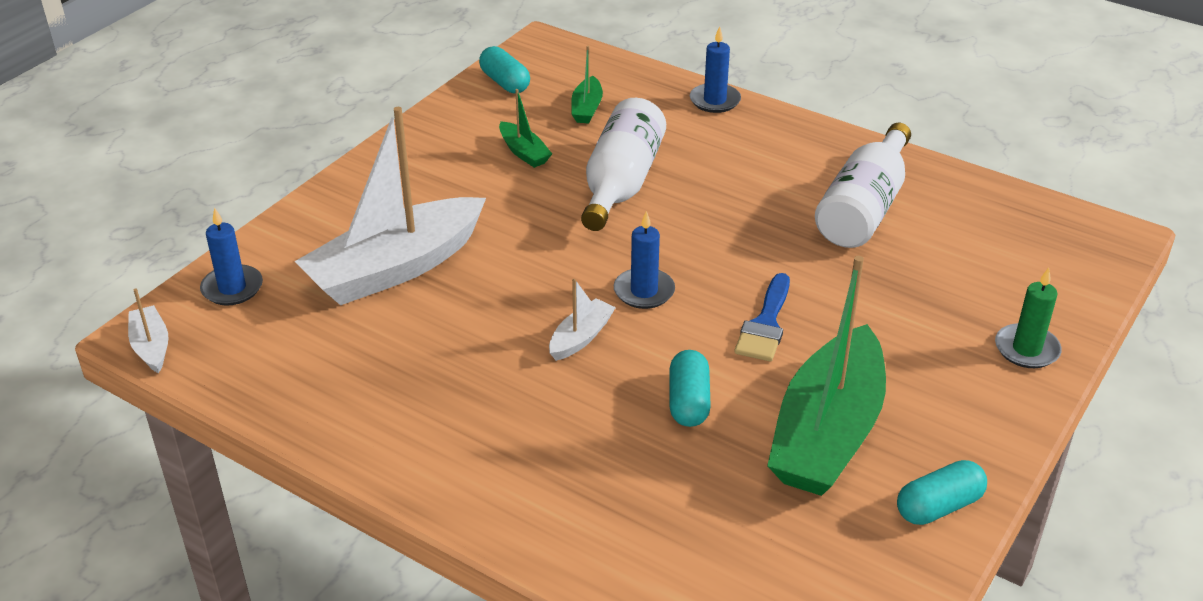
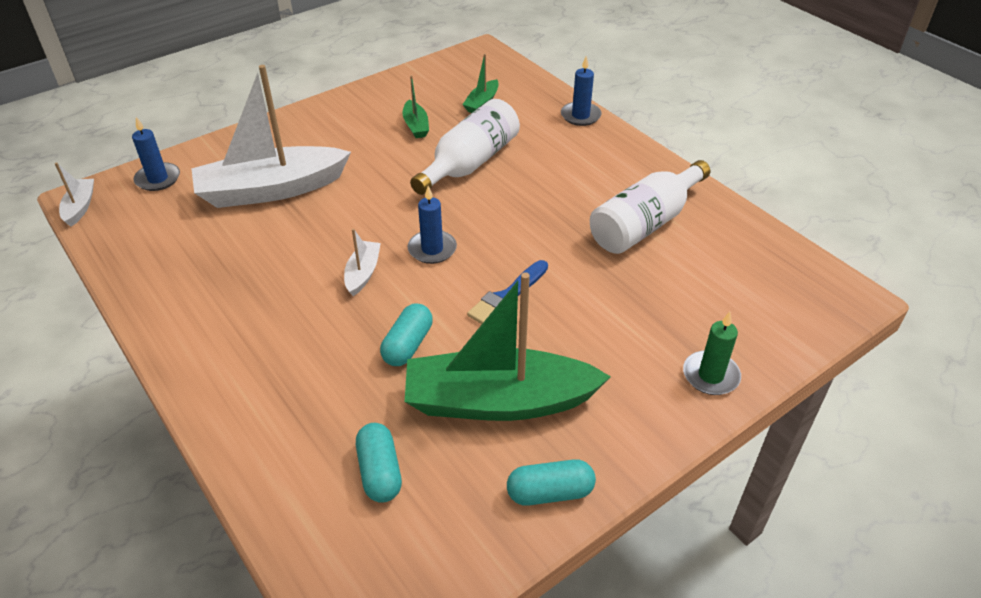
camera: 20 degrees right, 5 degrees up
turquoise capsule [479,46,530,93] -> turquoise capsule moved to [356,423,402,503]
white boat [549,279,616,361] -> white boat turned 45 degrees counterclockwise [344,229,381,296]
green boat [767,256,886,496] -> green boat turned 45 degrees clockwise [405,272,611,421]

